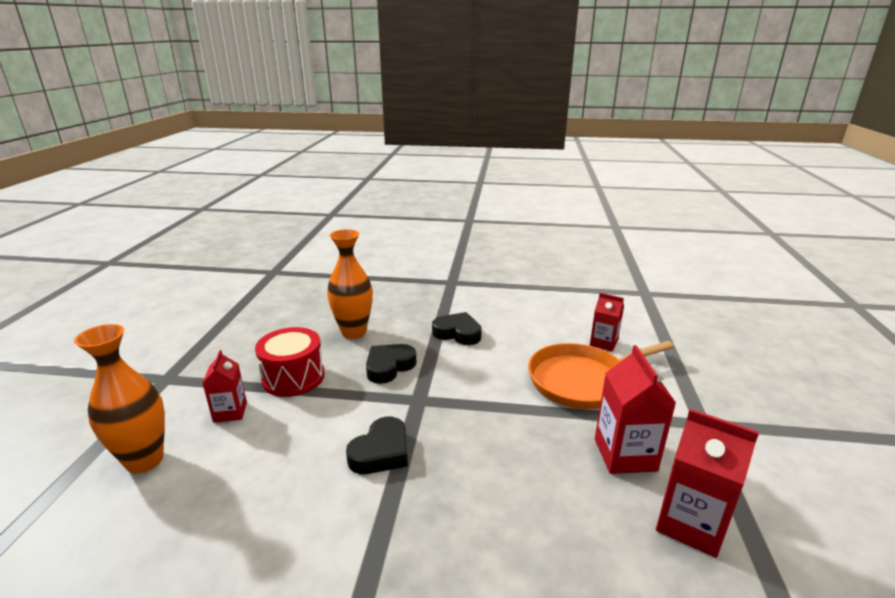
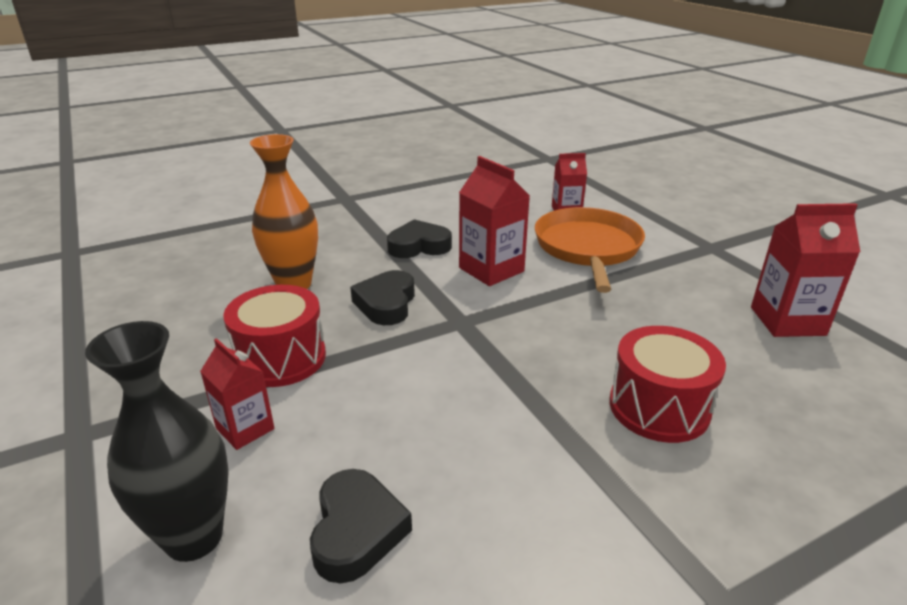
camera: 35 degrees left, 5 degrees up
orange vase [74,324,165,473] -> black vase [85,321,229,562]
black heart [346,417,408,474] -> black heart moved to [310,469,412,583]
orange pan [528,341,674,409] -> orange pan turned 150 degrees clockwise [535,207,645,293]
red carton [595,345,676,474] -> red carton moved to [459,156,530,286]
none -> red drum [610,326,726,443]

